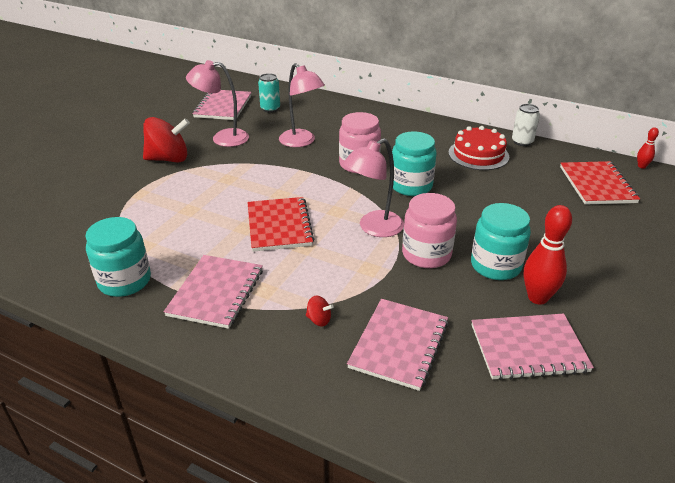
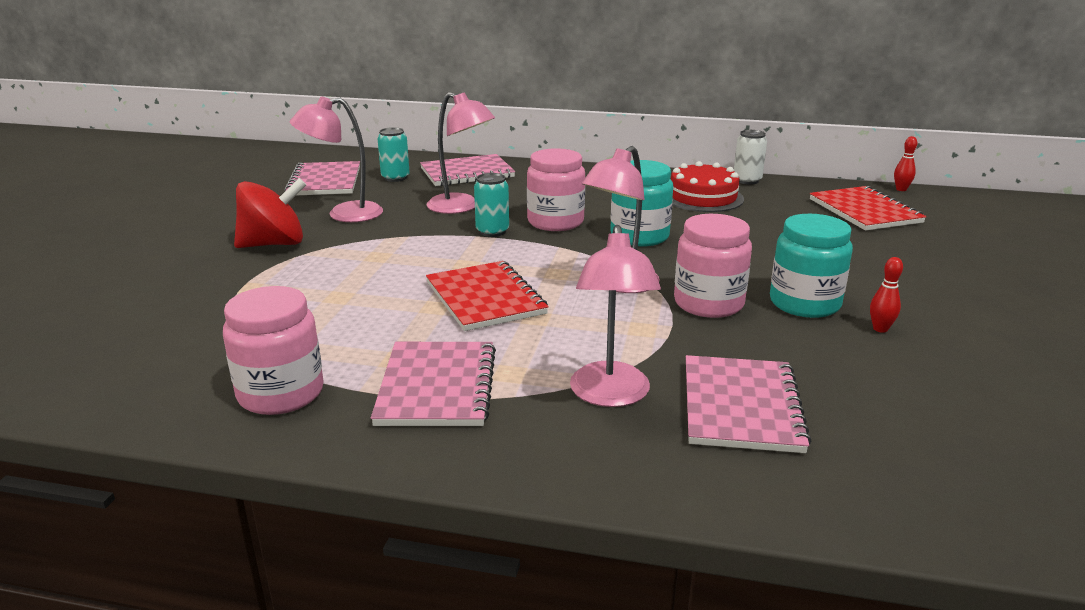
camera: 15 degrees left, 10 degrees down
turquoise jar [85,217,151,297] -> pink jar [223,286,324,415]
red spinning top [306,296,333,326] -> pink lamp [570,225,661,407]
pink notebook [472,314,594,380] -> pink notebook moved to [420,154,515,186]
red bowling pin [524,205,572,305] -> red bowling pin [870,257,903,333], size x0.52
none -> turquoise can [474,173,509,237]

